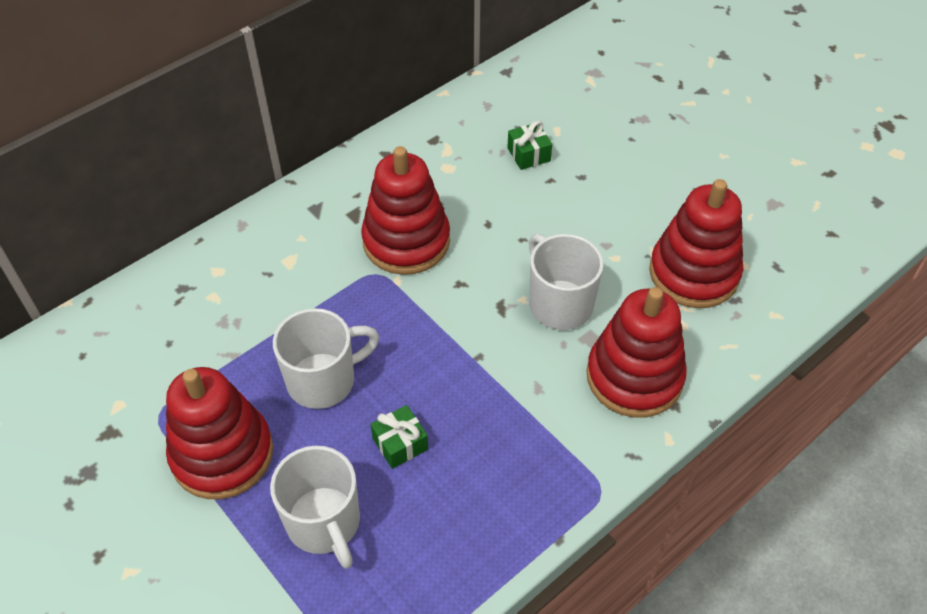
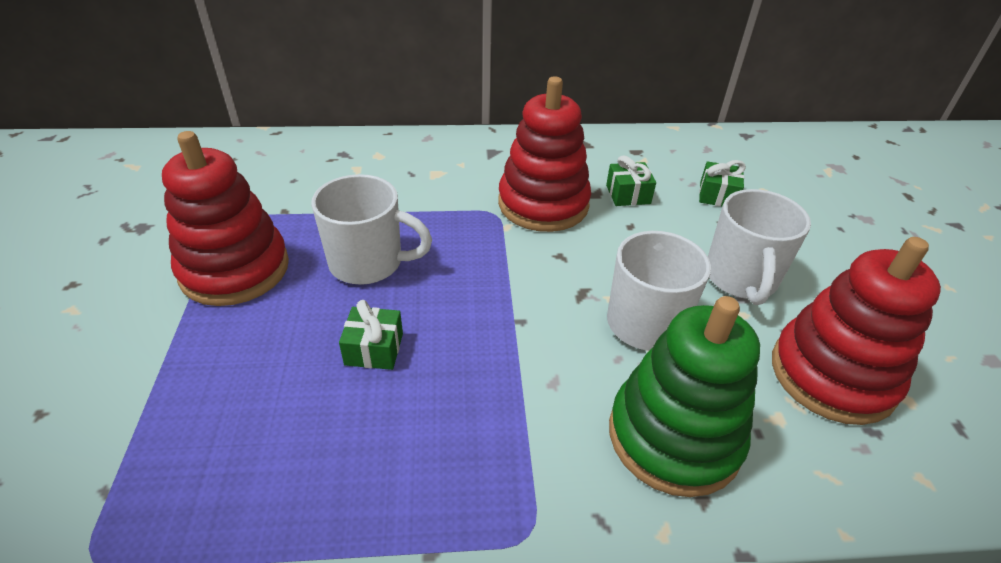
camera: 35 degrees right, 10 degrees down
white mug [270,446,360,569] -> white mug moved to [708,189,811,305]
red stacking toy [586,287,687,418] -> green stacking toy [609,296,760,497]
none -> green gift [606,156,656,206]

